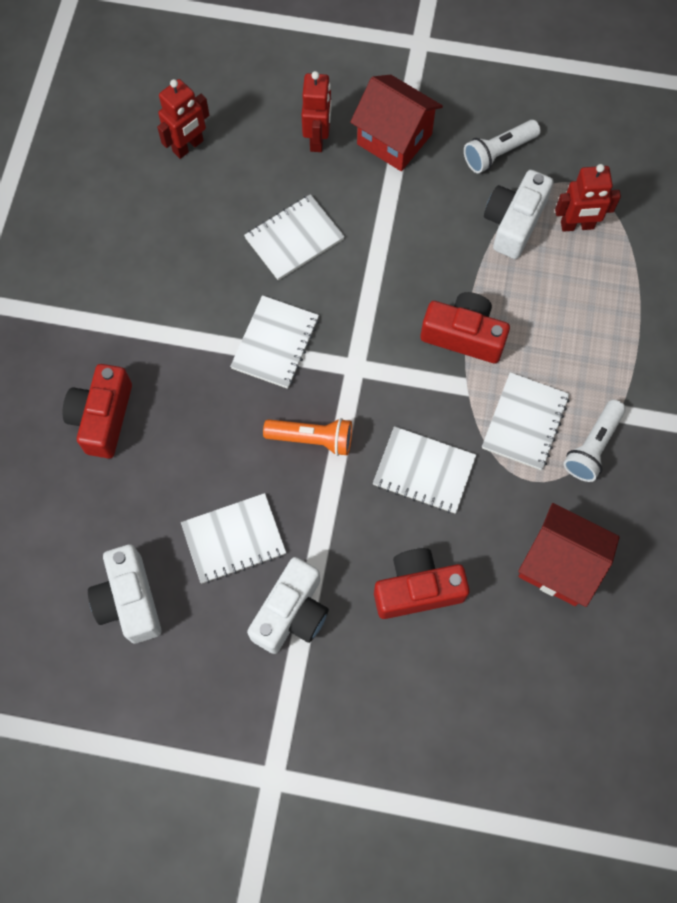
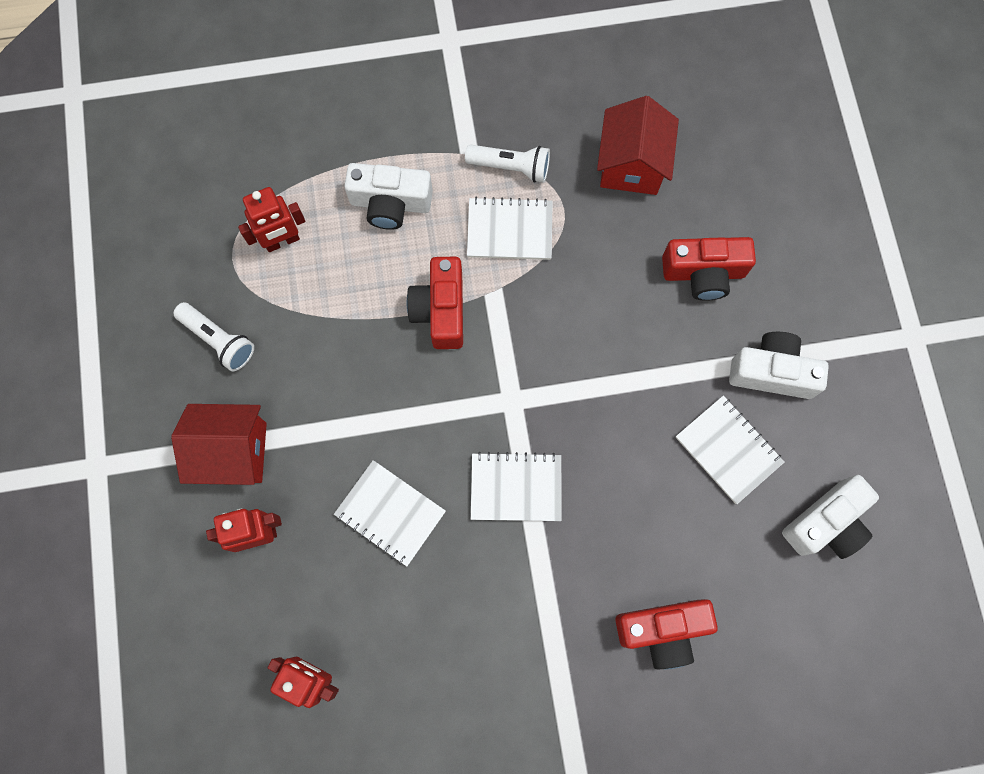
camera: 110 degrees left, 5 degrees up
orange flashlight [263,418,352,456] -> none
red house [350,75,443,171] -> red house turned 75 degrees clockwise [171,404,267,485]
white notebook [373,426,476,514] -> none
red camera [374,548,470,619] -> red camera turned 60 degrees counterclockwise [662,237,756,301]
white camera [484,170,553,259] -> white camera moved to [344,163,433,230]
red robot [555,164,621,232] -> red robot turned 90 degrees clockwise [238,187,305,252]

